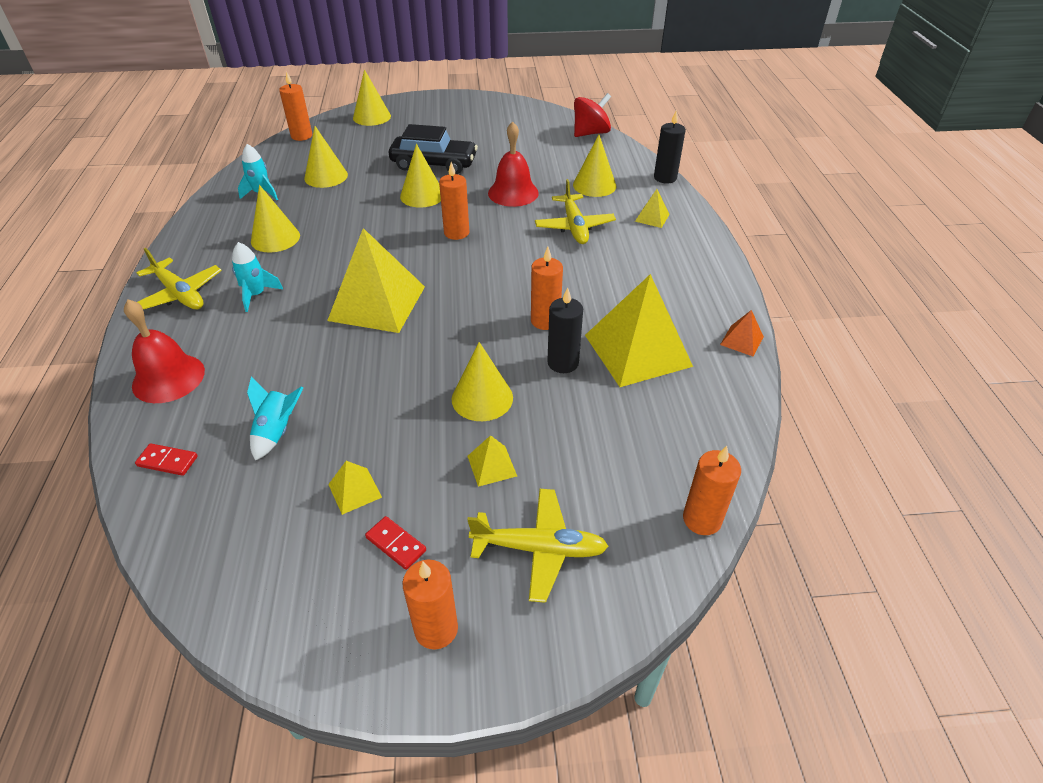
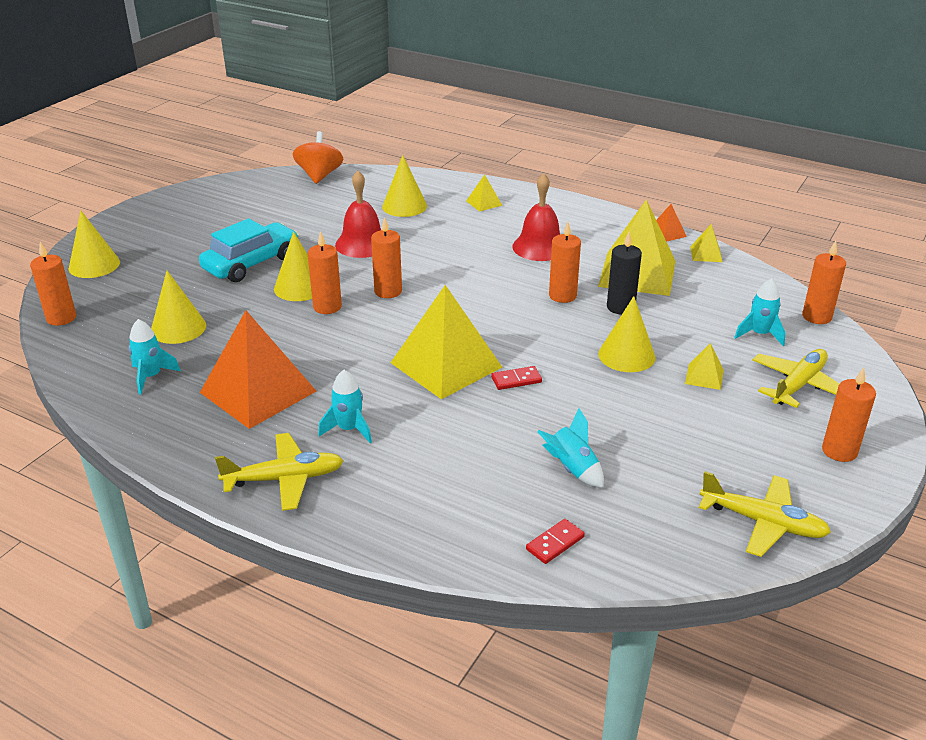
camera: 55 degrees left, 10 degrees down
red bell [124,299,205,403] -> red bell moved to [512,173,560,261]
yellow cone [251,185,300,253] -> orange pyramid [200,311,316,429]
yellow pyramid [328,461,382,515] -> yellow pyramid moved to [690,224,723,262]
red domino [365,516,426,570] -> red domino moved to [491,366,542,390]
black car [389,124,478,174] -> turquoise car [199,218,299,282]
yellow plane [535,179,616,244] -> yellow plane moved to [699,471,831,557]
red spinning top [574,93,611,137] -> orange spinning top [293,131,343,184]
black candle [654,110,686,183] -> none
none -> orange candle [308,231,342,314]
none -> turquoise rocket [734,278,786,346]

